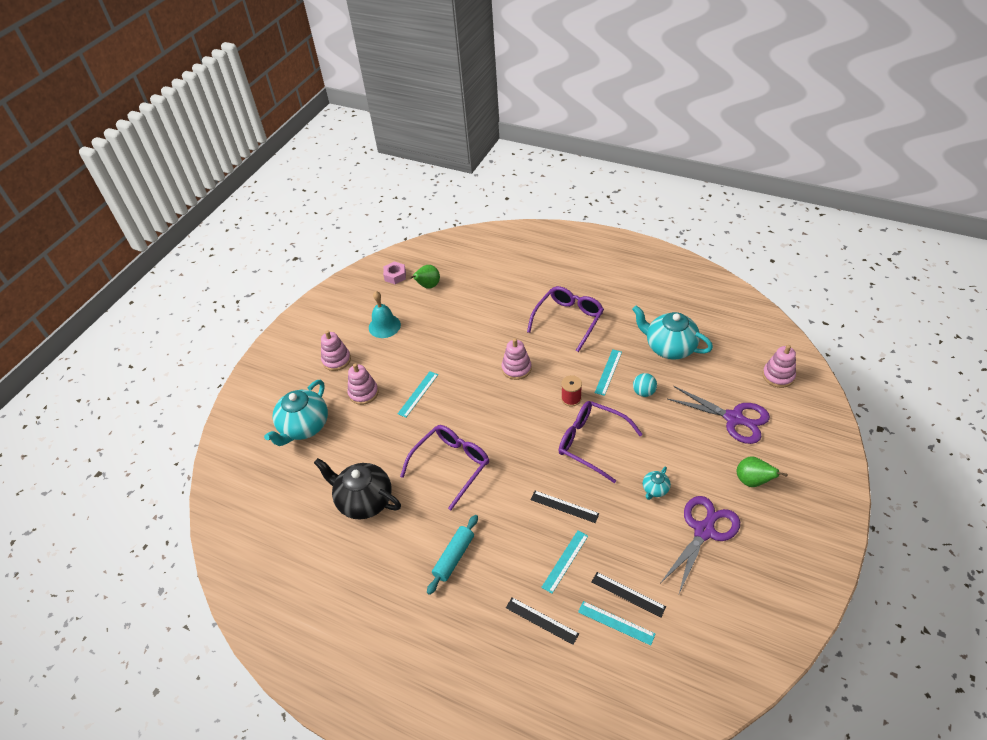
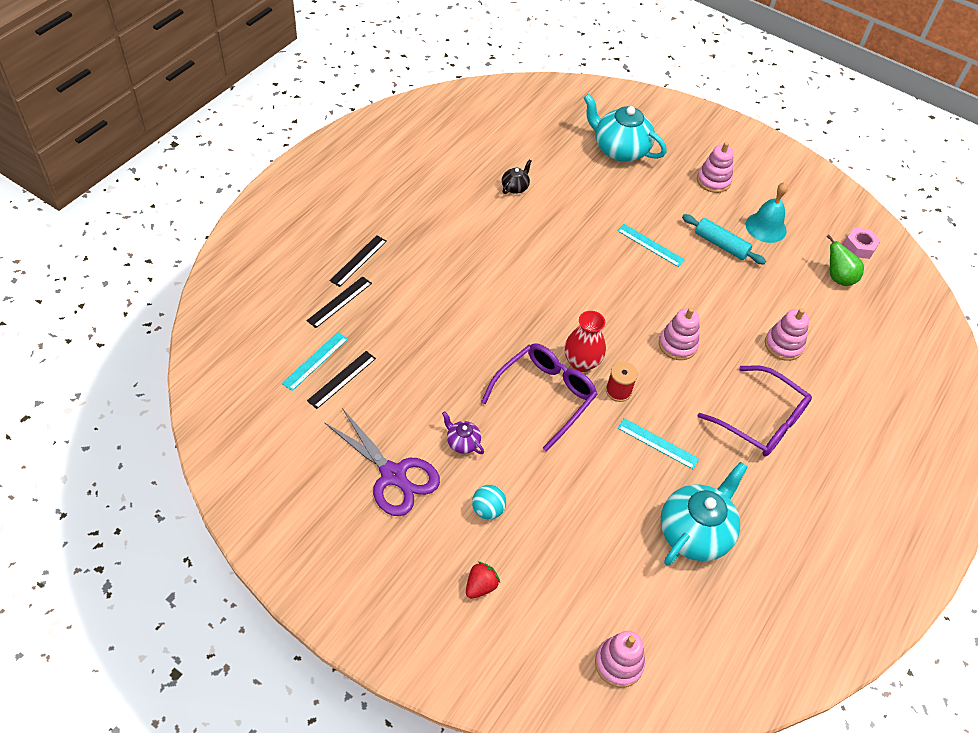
camera: 90 degrees right, 5 degrees up
black teapot [314,458,401,520] -> black teapot [502,159,532,194], size x0.46
pink stacking toy [347,363,379,405] -> pink stacking toy moved to [765,308,809,361]
purple glasses [400,425,489,510] -> none
turquoise rolling pin [427,515,478,595] -> turquoise rolling pin moved to [682,214,766,264]
black ruler [530,491,599,523] -> black ruler moved to [330,235,387,287]
turquoise ruler [541,530,588,594] -> none
turquoise ball [633,373,657,397] -> turquoise ball moved to [472,485,506,520]
turquoise teapot [643,467,671,500] -> purple teapot [442,411,484,454]
purple scissors [668,386,770,444] -> none
green pear [737,456,788,487] -> none
none -> red strawberry [466,562,500,599]
none -> red vase [564,311,606,372]

